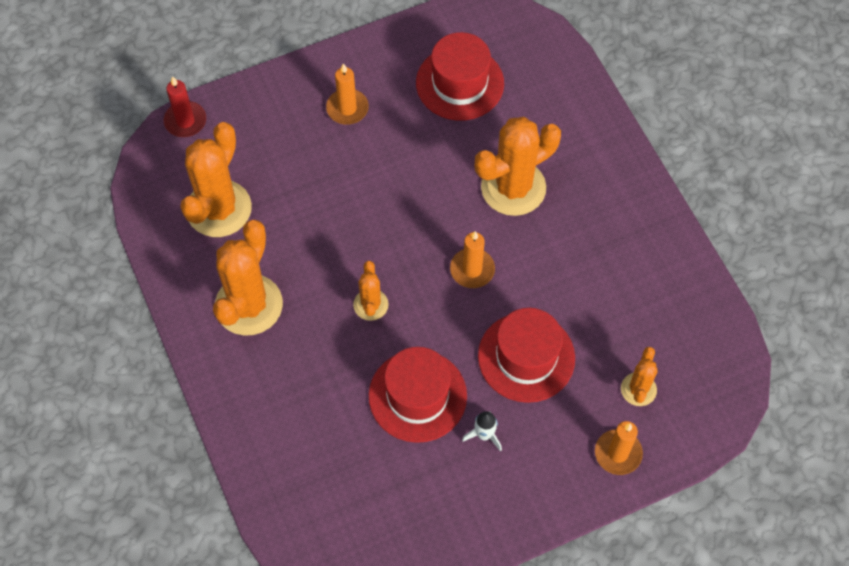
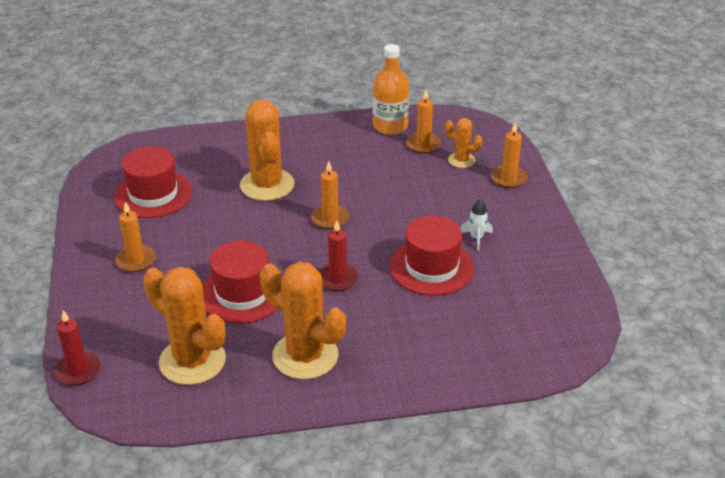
camera: 75 degrees left, 25 degrees down
orange cactus [353,261,389,321] -> red candle [319,220,358,291]
red hat [478,308,575,403] -> red hat moved to [202,240,282,324]
none -> orange bottle [373,44,409,135]
none -> orange candle [406,90,441,154]

